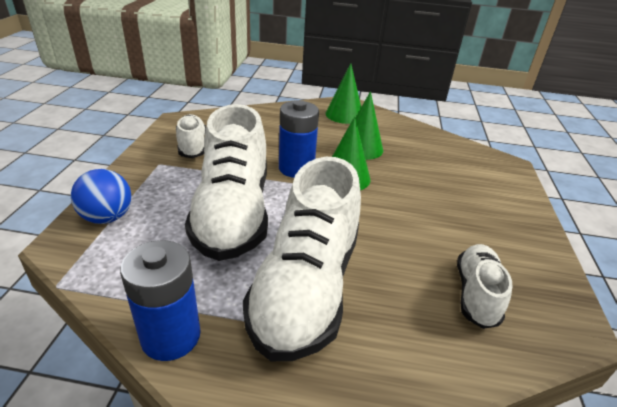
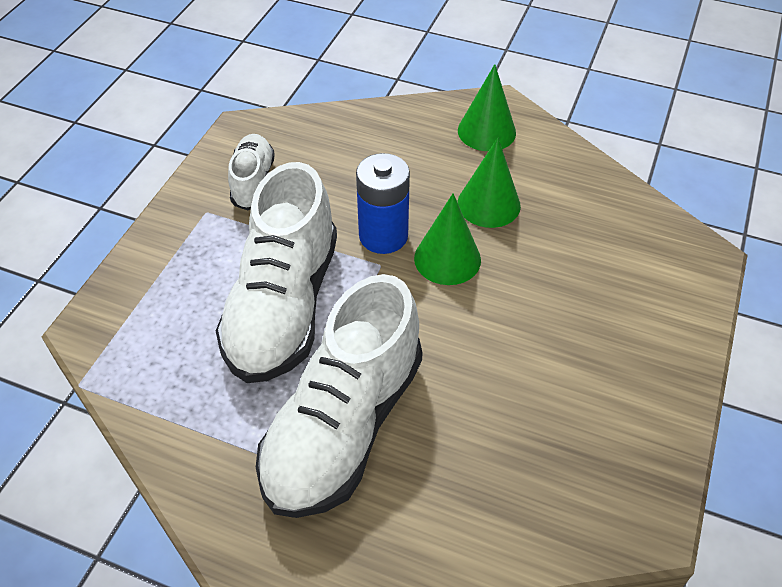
camera: 15 degrees right, 15 degrees up
blue ball [71,169,132,224] -> none
blue battery [120,240,200,361] -> none
white shoe [457,244,512,329] -> none

